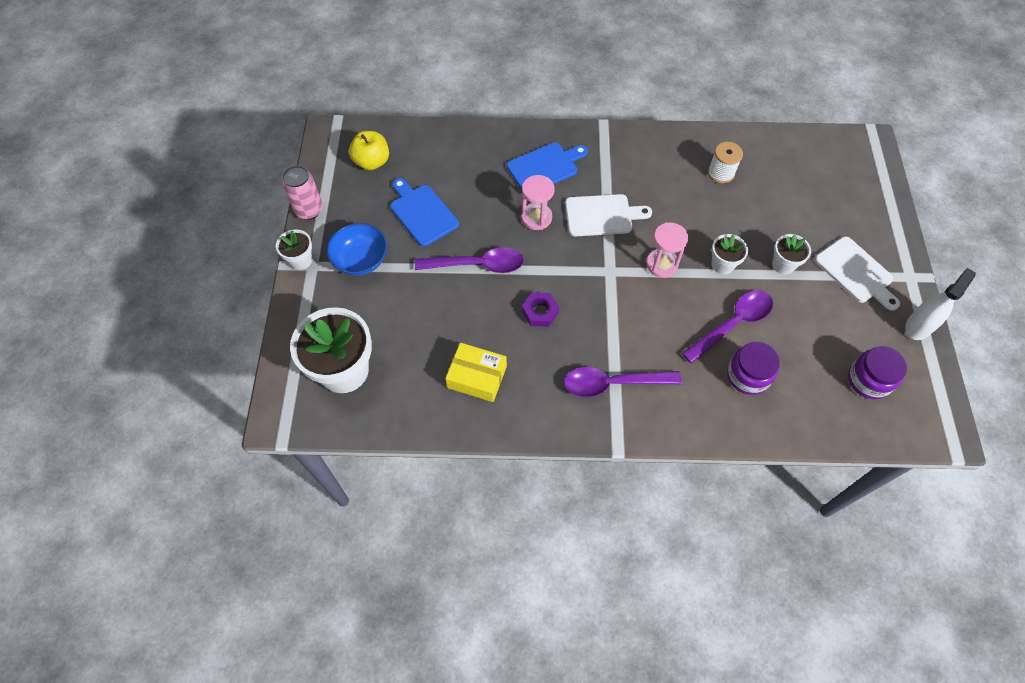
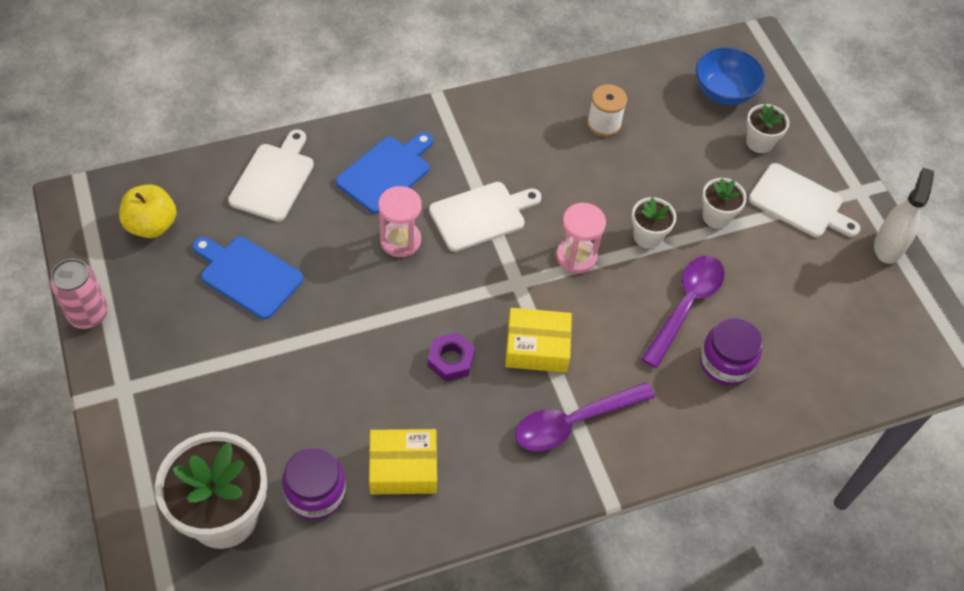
camera: 25 degrees left, 5 degrees down
white flower pot [276,229,312,270] -> white flower pot moved to [746,104,789,153]
blue bowl [327,223,387,276] -> blue bowl moved to [696,47,765,105]
purple spoon [415,247,524,273] -> none
purple jar [848,346,907,399] -> purple jar moved to [282,448,346,520]
none -> white cutting board [228,129,314,221]
none -> yellow box [505,308,572,373]

